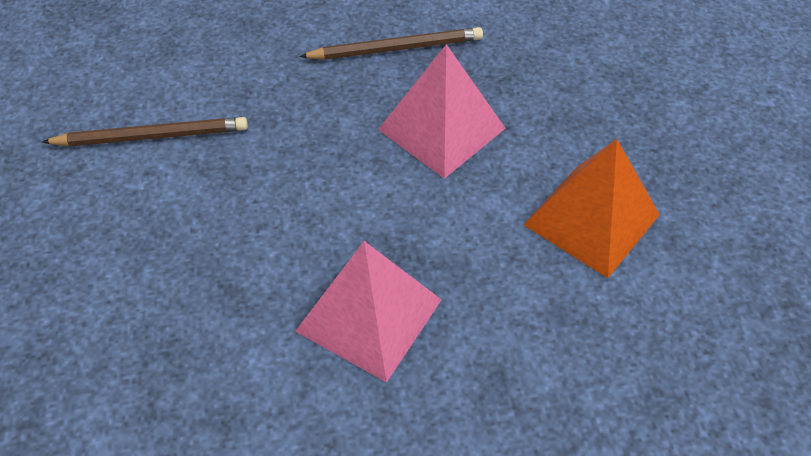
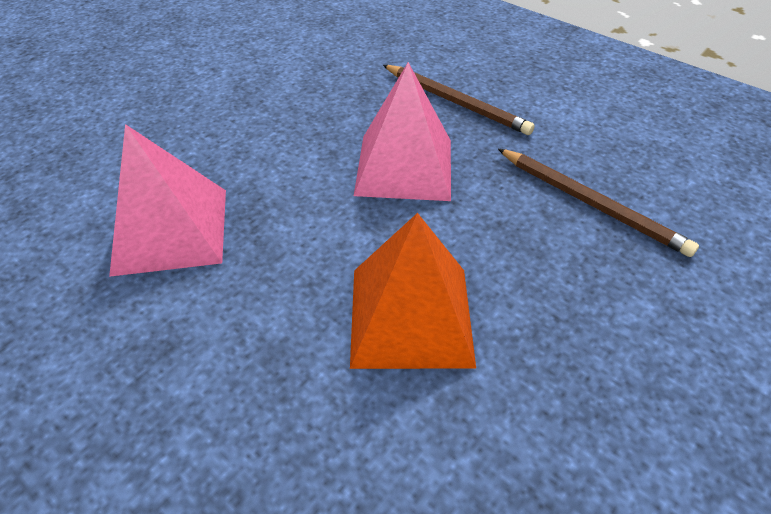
camera: 50 degrees right, 5 degrees down
brown pencil [42,117,248,147] -> brown pencil moved to [498,149,699,257]

